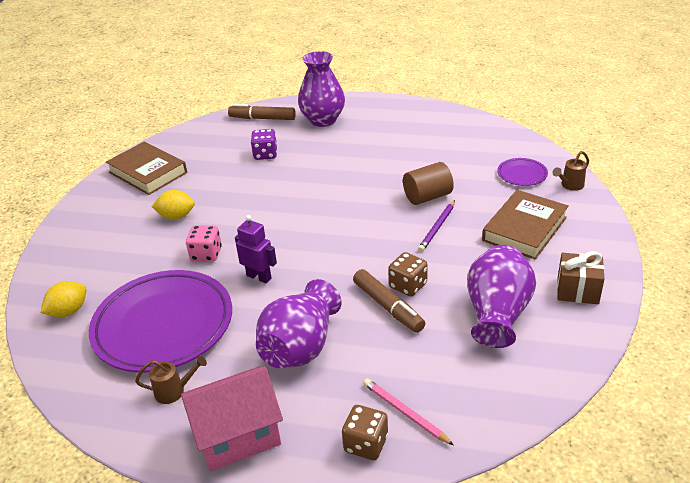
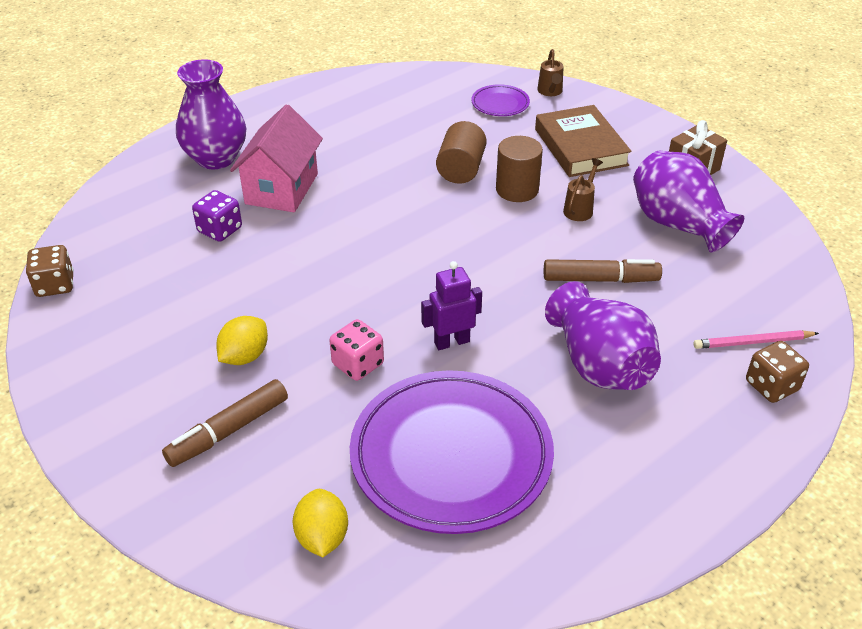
camera: 55 degrees left, 5 degrees up
brown book [106,141,187,195] -> none
brown watering can [135,356,207,404] -> brown watering can moved to [563,158,603,221]
pink house [181,366,283,471] -> pink house moved to [230,104,323,212]
brown marker [228,104,296,120] -> brown marker moved to [162,379,288,467]
brown dice [388,252,428,297] -> brown dice moved to [26,245,74,297]
purple pencil [418,200,455,252] -> brown cylinder [496,136,543,202]

